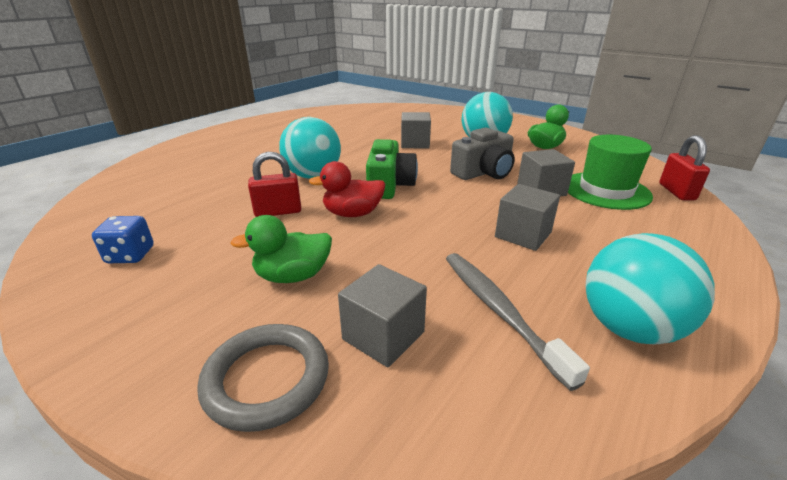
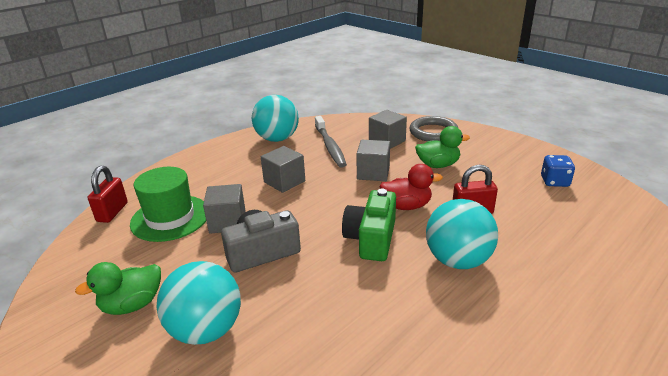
camera: 170 degrees left, 0 degrees up
grey cube [401,112,431,149] -> grey cube moved to [356,140,390,181]

